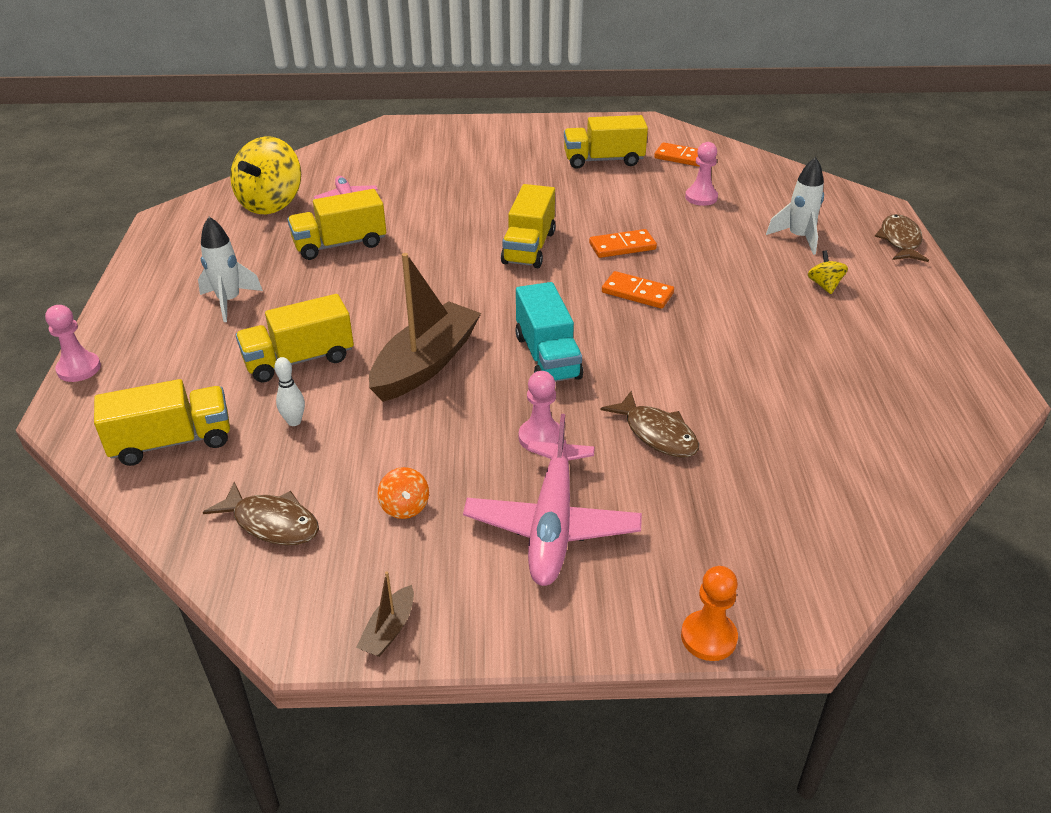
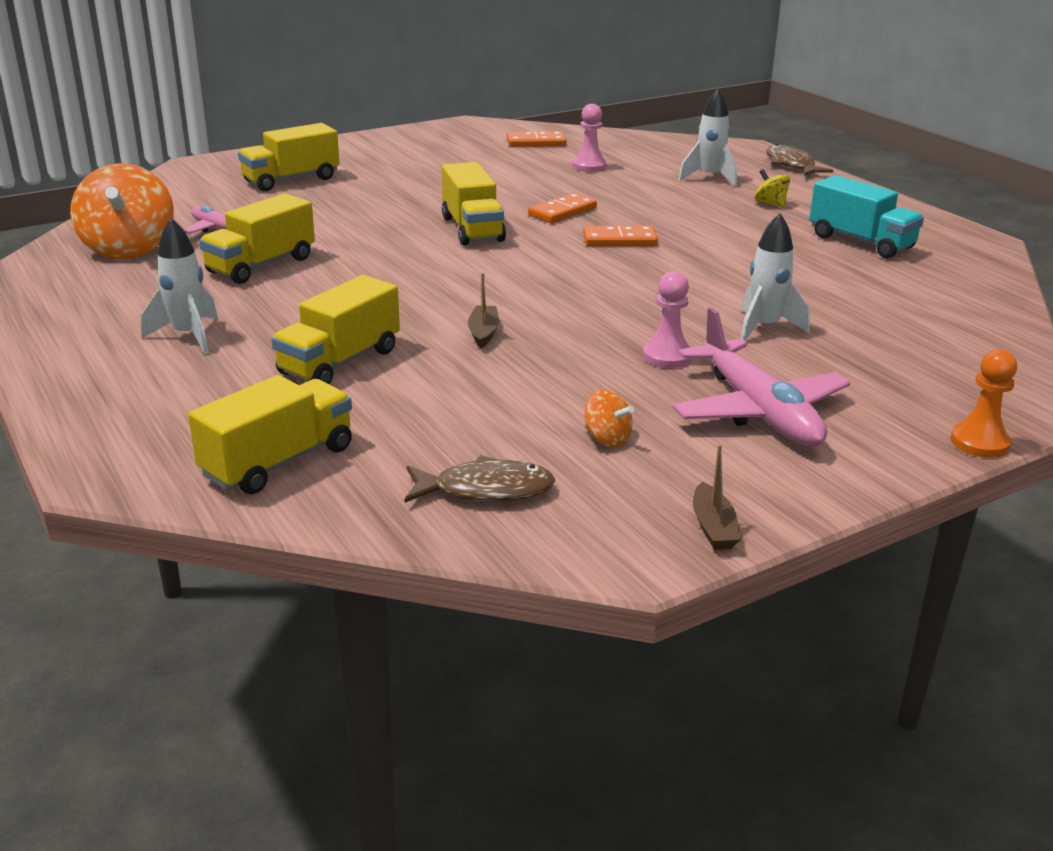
camera: 30 degrees left, 10 degrees down
pink pawn [45,305,101,382] -> none
yellow spinning top [230,136,301,214] -> orange spinning top [70,163,174,259]
white bowling pin [274,357,305,426] -> none
brown boat [369,253,481,402] -> brown boat [468,273,499,348], size x0.43
turquoise truck [515,282,583,382] -> turquoise truck moved to [809,175,924,258]
yellow truck [564,115,648,169] -> yellow truck moved to [238,123,340,191]
brown fish [601,391,699,458] -> white rocket [741,213,810,341]

